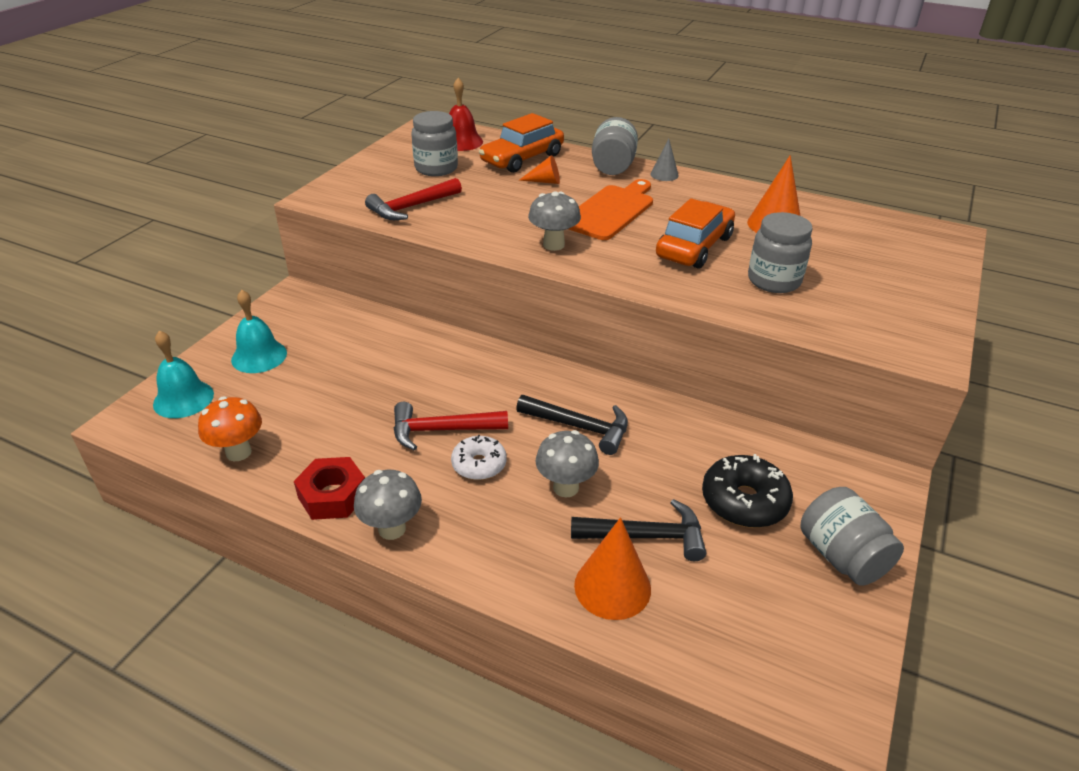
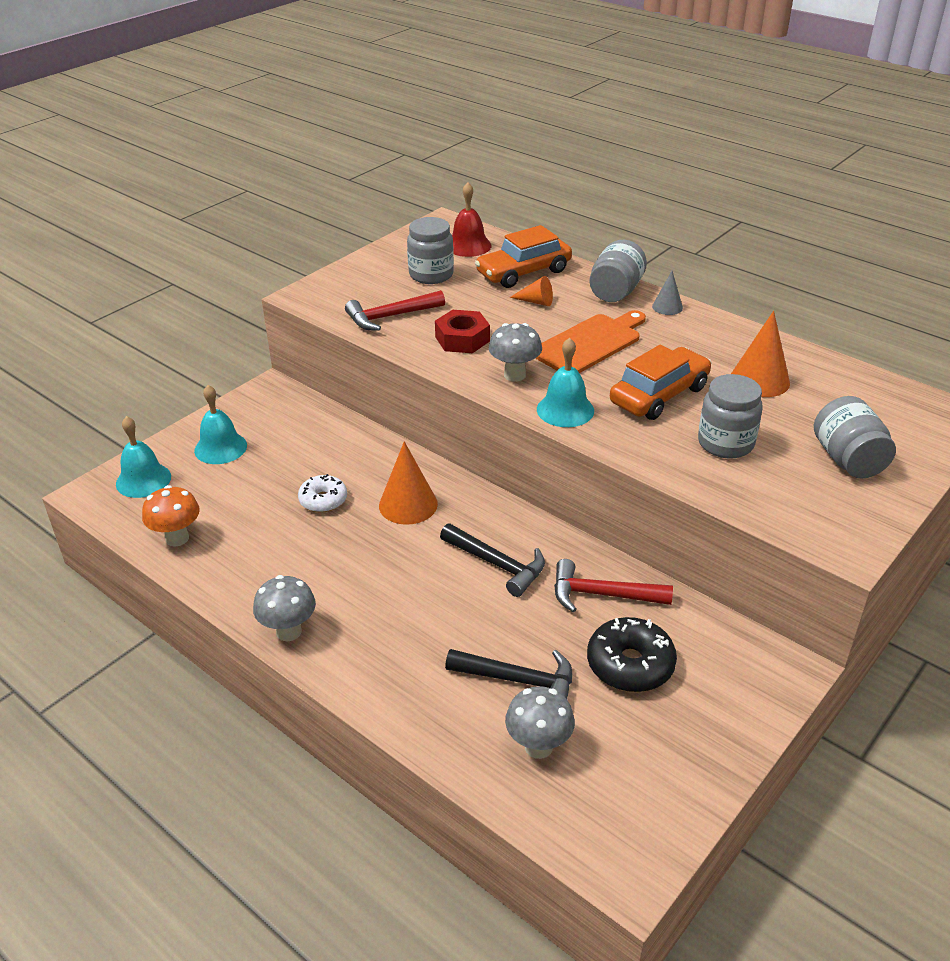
camera: 15 degrees right, 0 degrees up
red nut [294,457,365,520] -> red nut moved to [435,310,490,353]
red hammer [394,402,508,451] -> red hammer moved to [554,559,673,612]
white donut [451,435,507,480] -> white donut moved to [298,474,347,512]
grey mushroom [536,430,599,498] -> grey mushroom moved to [505,686,575,759]
orange cone [574,517,651,620] -> orange cone moved to [379,441,438,525]
grey jar [800,487,904,586] -> grey jar moved to [814,396,896,479]
none -> turquoise bell [537,338,594,427]

